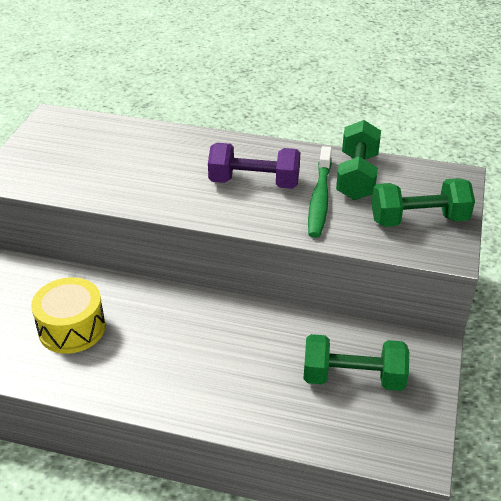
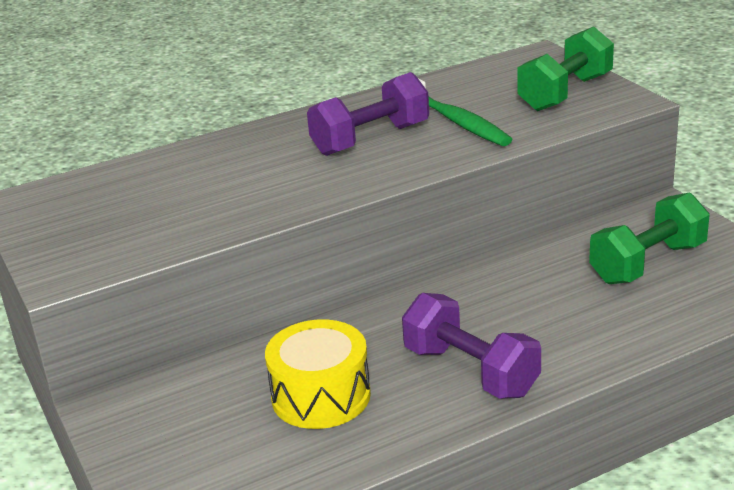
camera: 40 degrees left, 10 degrees down
green dumbbell [336,120,381,200] -> none
none -> purple dumbbell [402,293,541,399]

